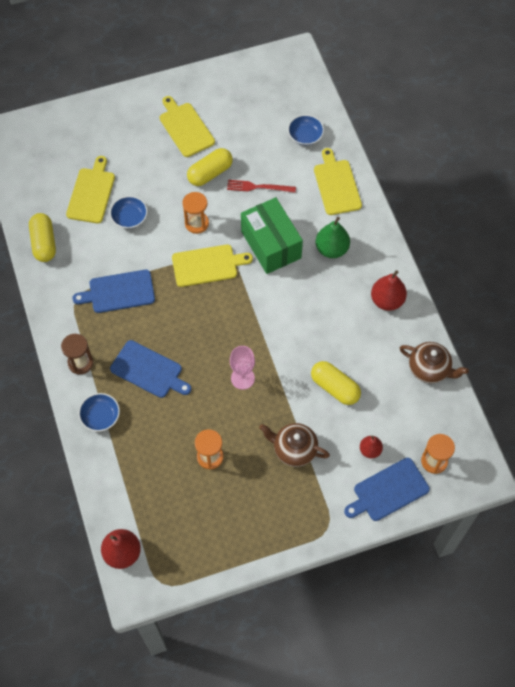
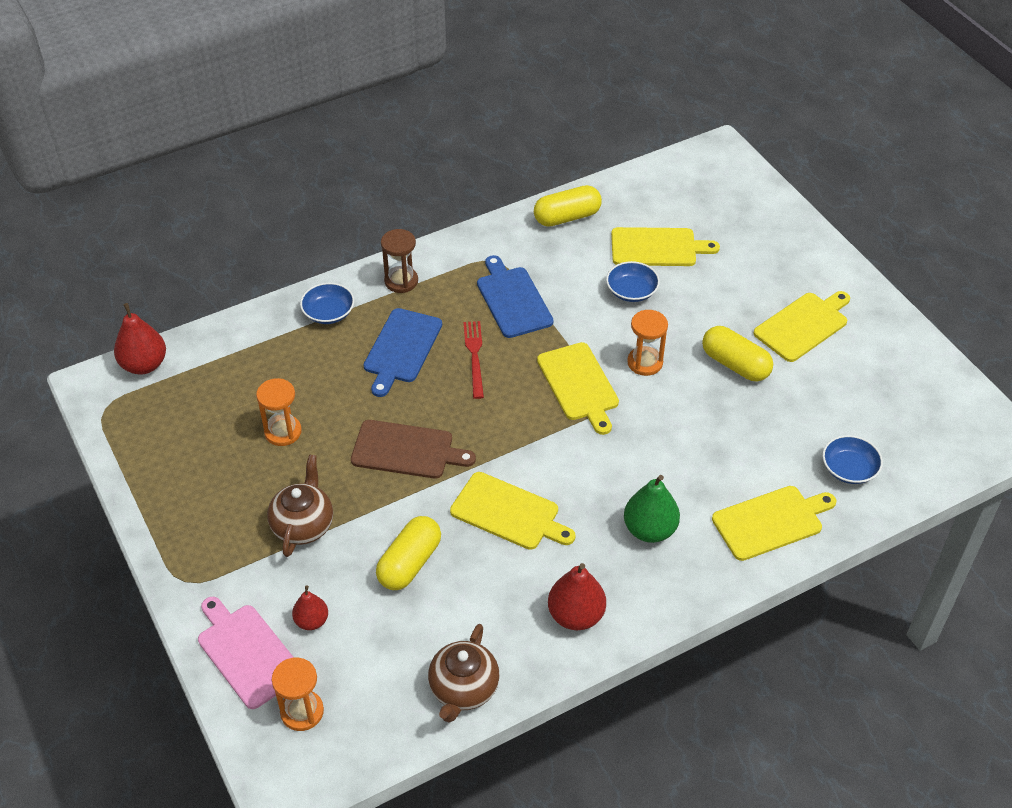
camera: 80 degrees right, 15 degrees down
red fork [227,180,296,193] -> red fork moved to [463,321,484,399]
pink goblet [230,346,255,390] -> brown cutting board [351,420,476,479]
green box [241,197,303,274] -> none
blue cutting board [344,458,430,521] -> pink cutting board [198,597,294,709]
none -> yellow cutting board [450,472,576,550]

